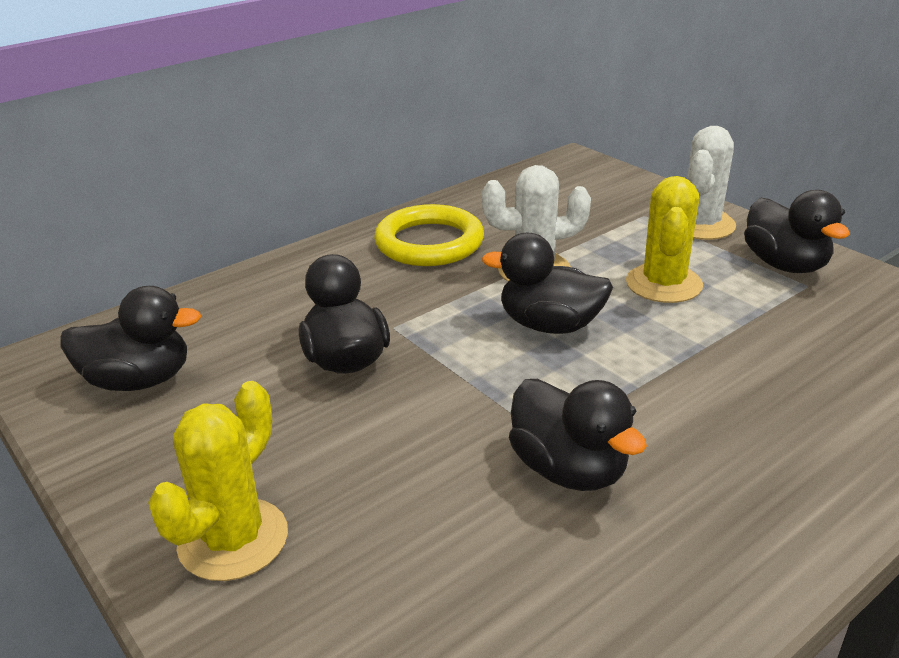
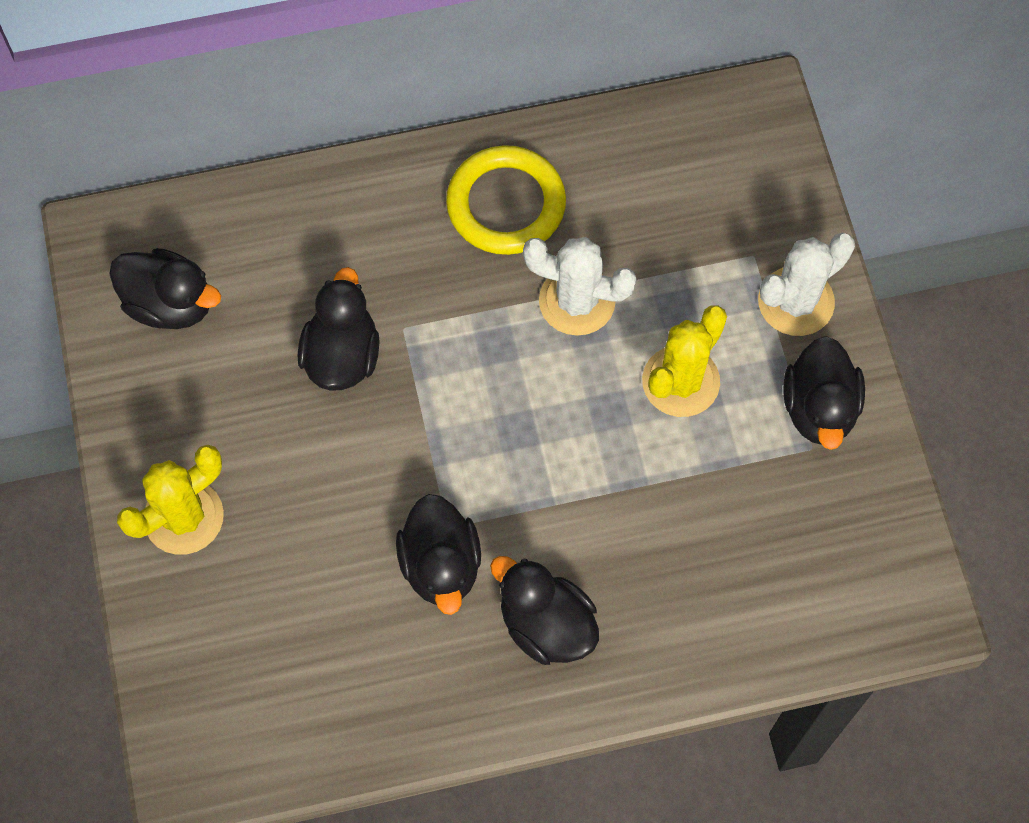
camera: 25 degrees right, 35 degrees up
black duck [482,233,613,334] -> black duck moved to [490,556,599,665]

